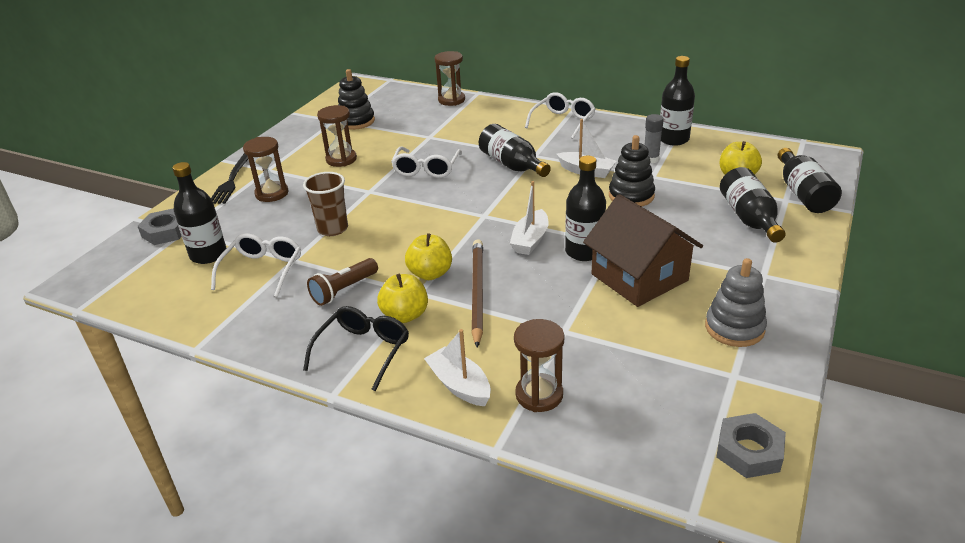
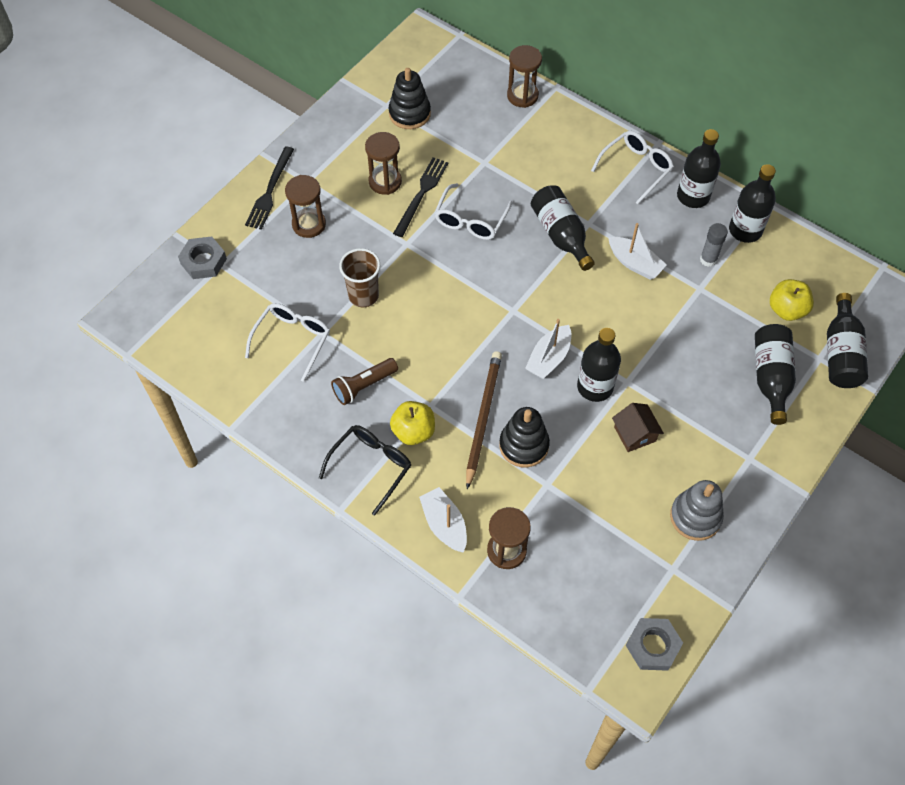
camera: 10 degrees right, 25 degrees up
black bottle [172,162,226,264] -> black bottle moved to [677,129,721,208]
yellow apple [405,234,452,280] -> none
brown house [583,194,703,307] -> brown house [612,403,664,452], size x0.49
black stacking toy [609,135,655,207] -> black stacking toy moved to [499,407,550,467]
none -> black fork [393,157,448,237]

